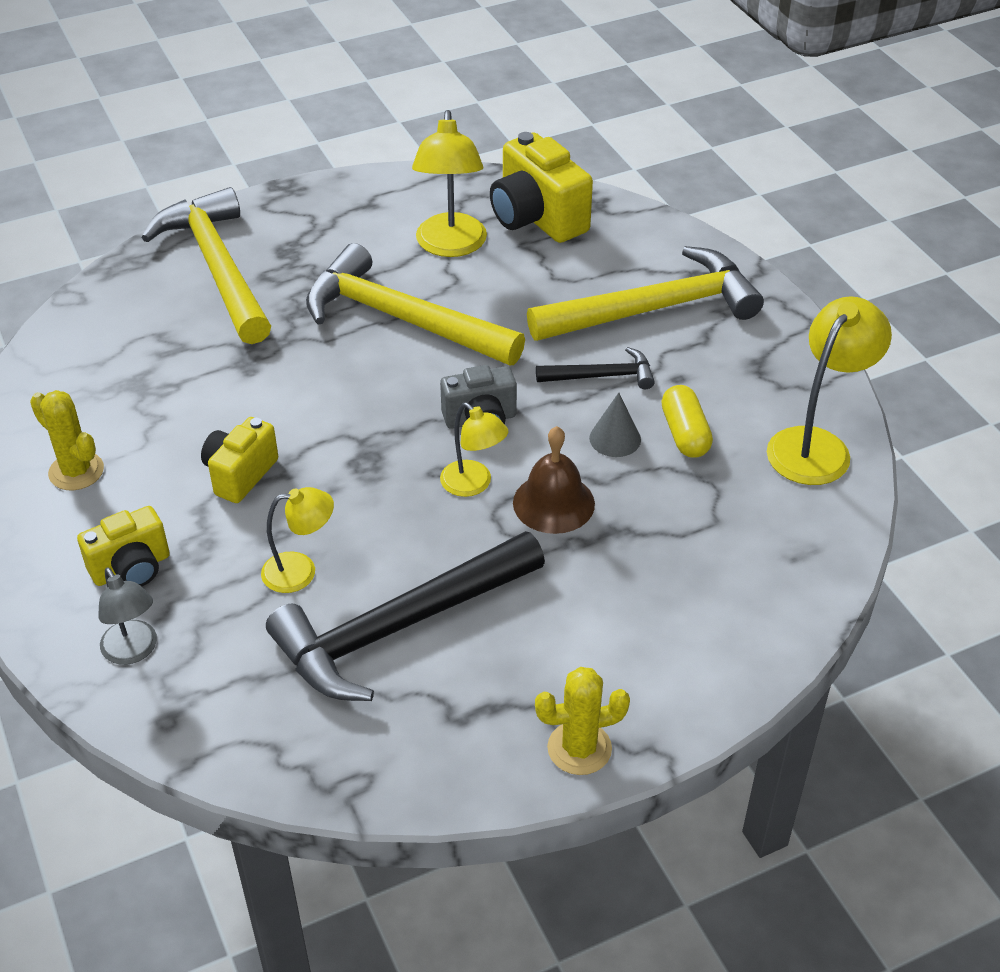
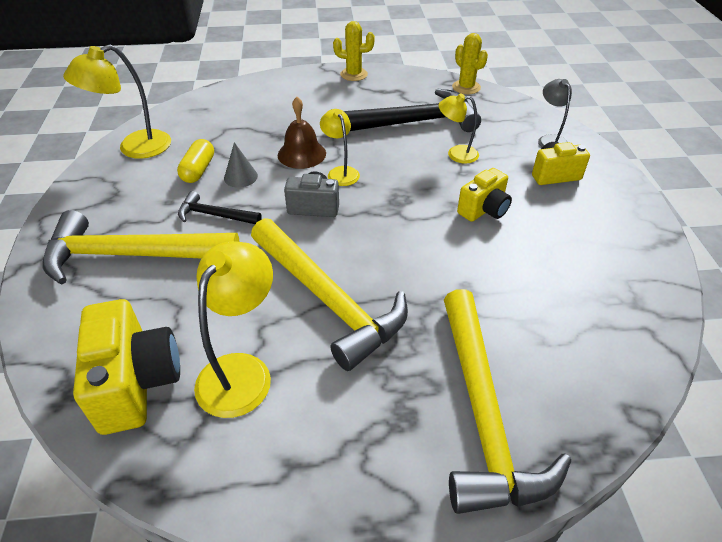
camera: 160 degrees left, 0 degrees up
yellow cactus [30,390,104,490] -> yellow cactus moved to [452,33,488,94]

